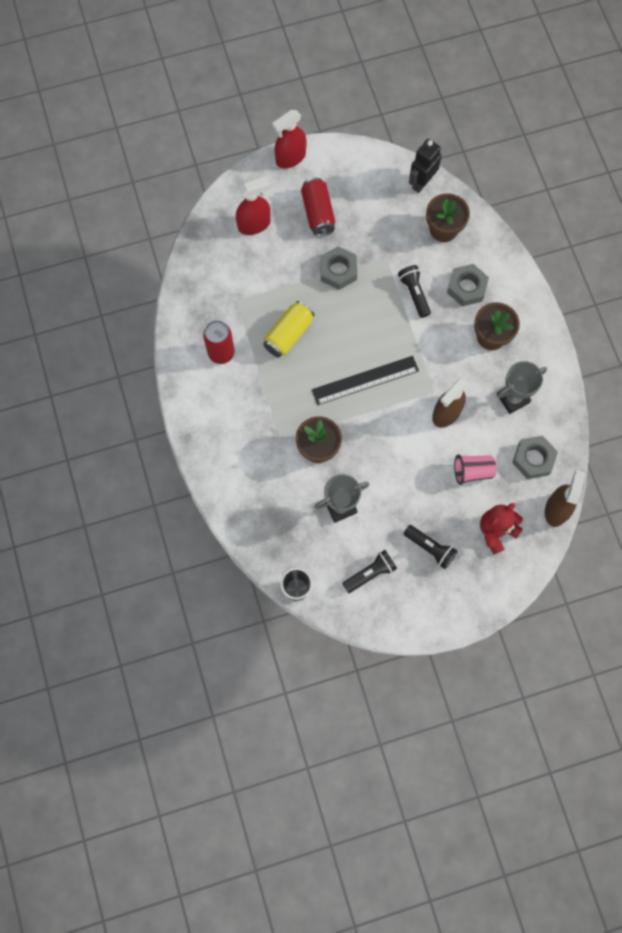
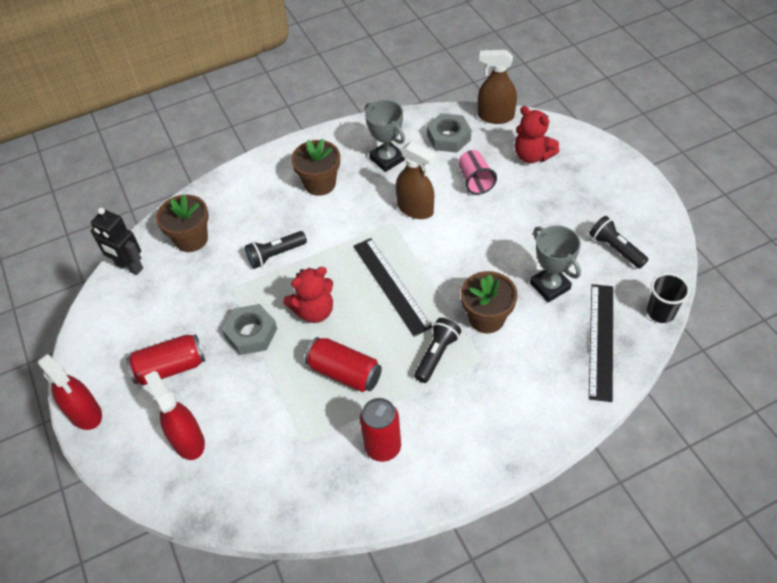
camera: 95 degrees left, 20 degrees down
yellow can [263,301,315,358] -> red can [305,337,382,392]
black flashlight [404,525,458,569] -> black flashlight moved to [414,318,461,383]
grey nut [447,264,489,307] -> none
none -> red teddy bear [283,267,333,323]
none -> black ruler [589,284,613,402]

